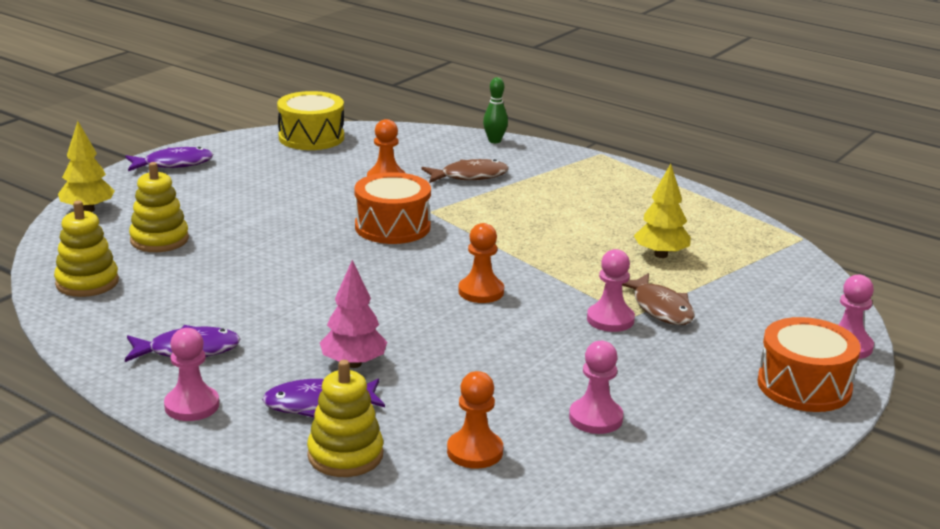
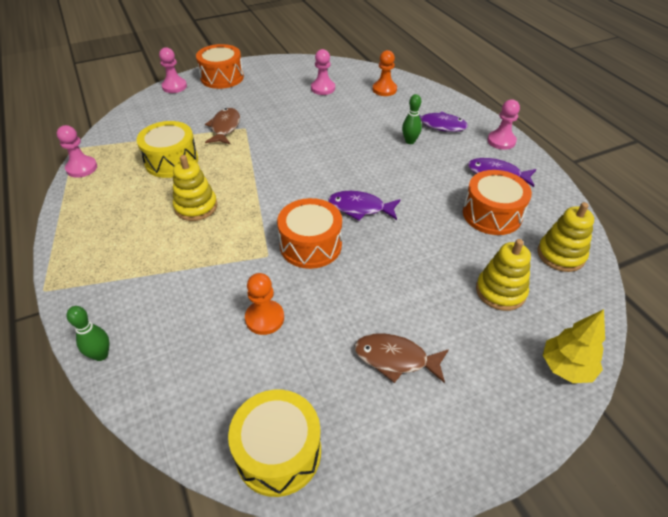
camera: 150 degrees left, 20 degrees up
purple fish [125,147,214,171] -> purple fish moved to [328,191,401,221]
yellow stacking toy [307,360,383,477] -> yellow stacking toy moved to [173,155,217,221]
pink tree [320,260,387,368] -> green bowling pin [402,94,422,144]
brown fish [421,159,509,183] -> brown fish moved to [354,333,449,383]
orange pawn [458,223,504,303] -> none
pink pawn [587,249,635,332] -> pink pawn moved to [57,125,97,178]
yellow tree [634,164,691,258] -> yellow drum [136,121,198,178]
none -> orange drum [463,170,532,235]

